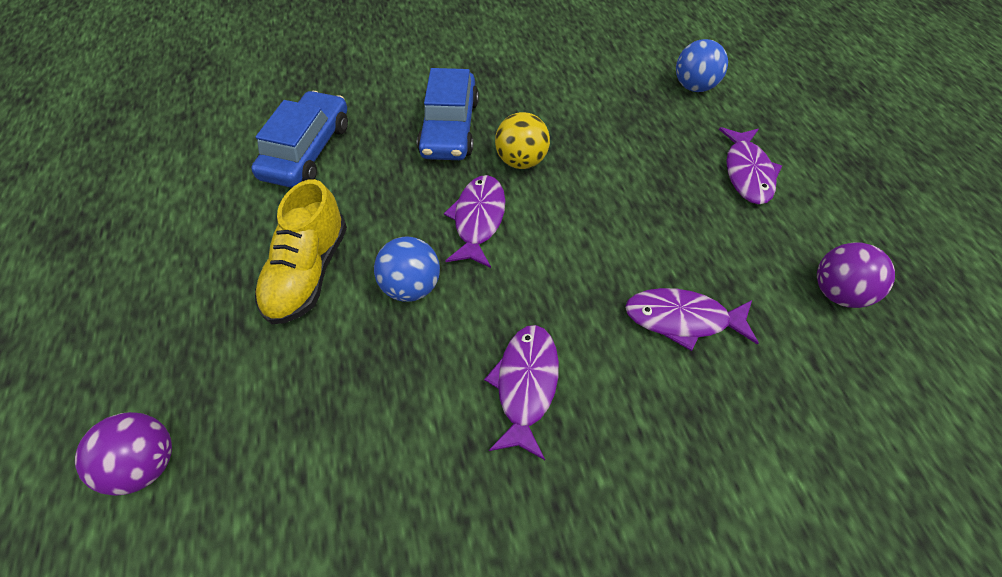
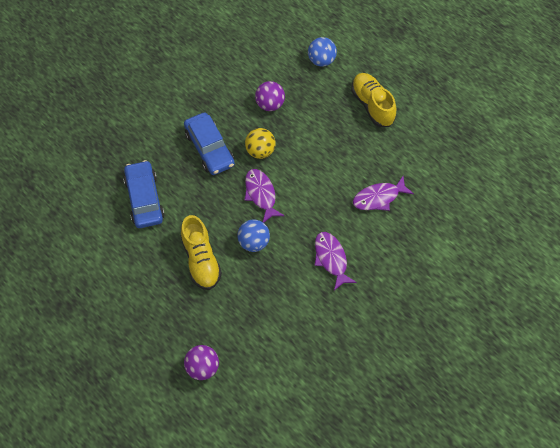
camera: 30 degrees left, 5 degrees up
purple fish [719,127,782,204] -> yellow shoe [351,73,396,127]
purple ball [817,242,895,308] -> purple ball moved to [255,81,285,111]

